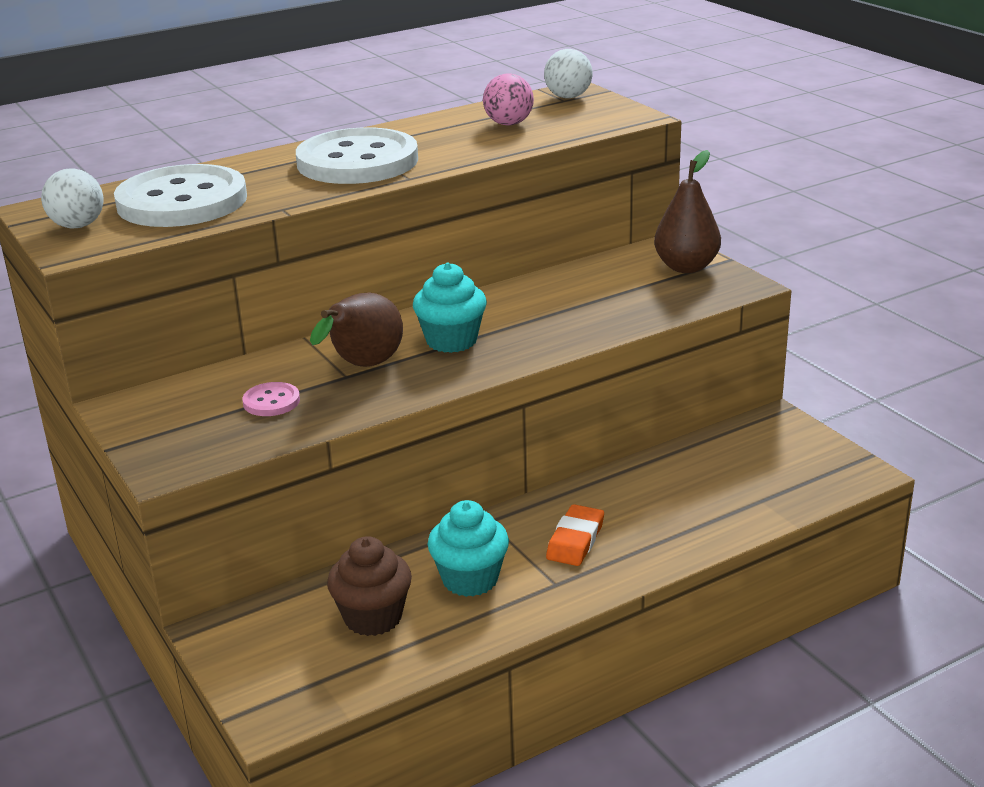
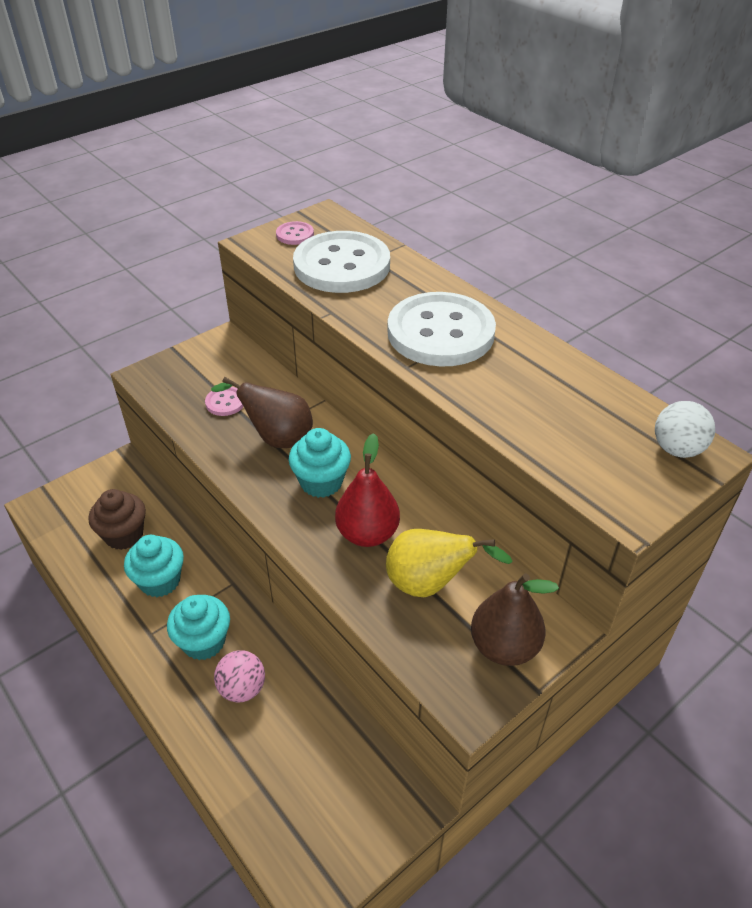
camera: 80 degrees right, 15 degrees up
white ball [41,168,104,229] -> pink button [276,221,314,245]
pink ball [483,74,534,125] -> pink ball moved to [214,650,265,702]
orange eraser [546,504,604,566] -> turquoise cupcake [167,595,230,660]
none -> red pear [335,433,400,547]
none -> yellow pear [386,529,513,597]

